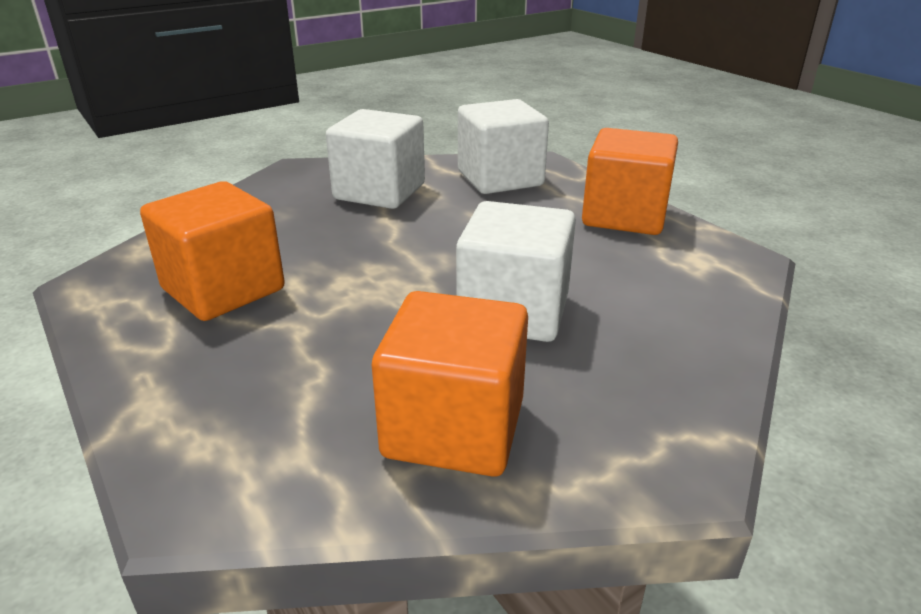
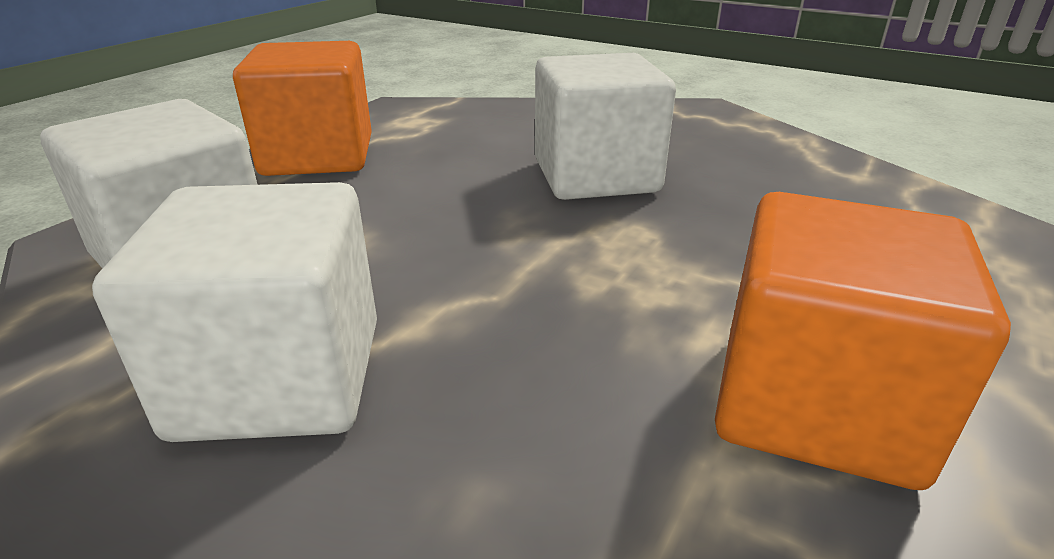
camera: 115 degrees left, 0 degrees up
orange cube [372,291,528,477] -> none

